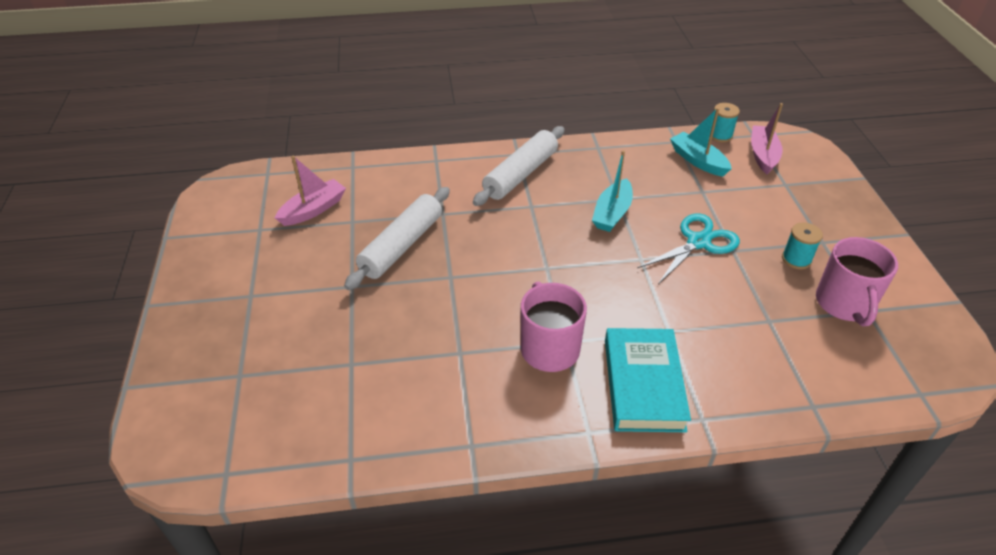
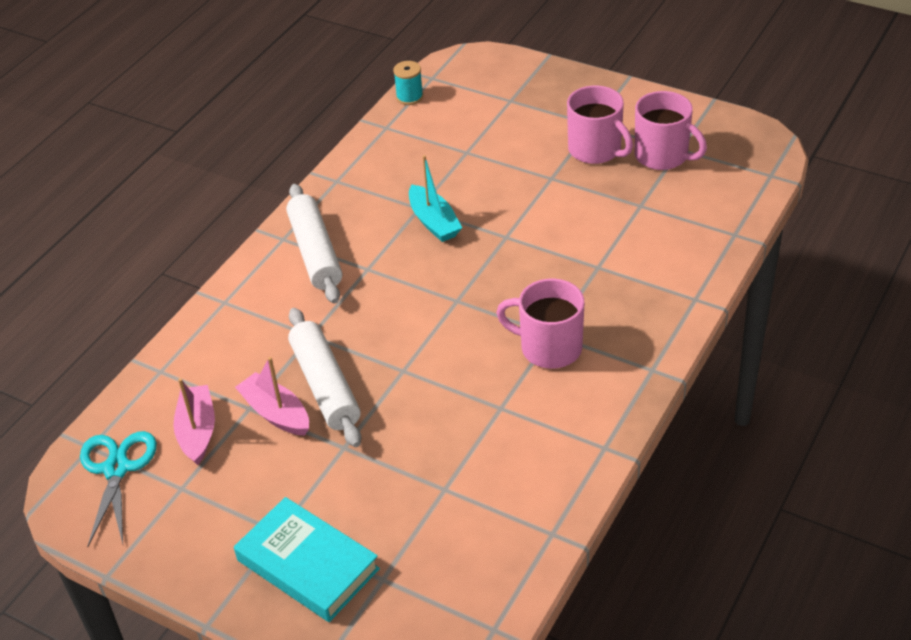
camera: 50 degrees left, 0 degrees up
turquoise book [605,328,691,432] -> turquoise book moved to [234,497,380,622]
turquoise scissors [637,214,740,284] -> turquoise scissors moved to [80,431,157,547]
turquoise boat [670,108,732,177] -> none
pink boat [751,103,783,174] -> pink boat moved to [235,357,309,436]
turquoise spool [782,222,823,269] -> pink mug [567,86,633,164]

